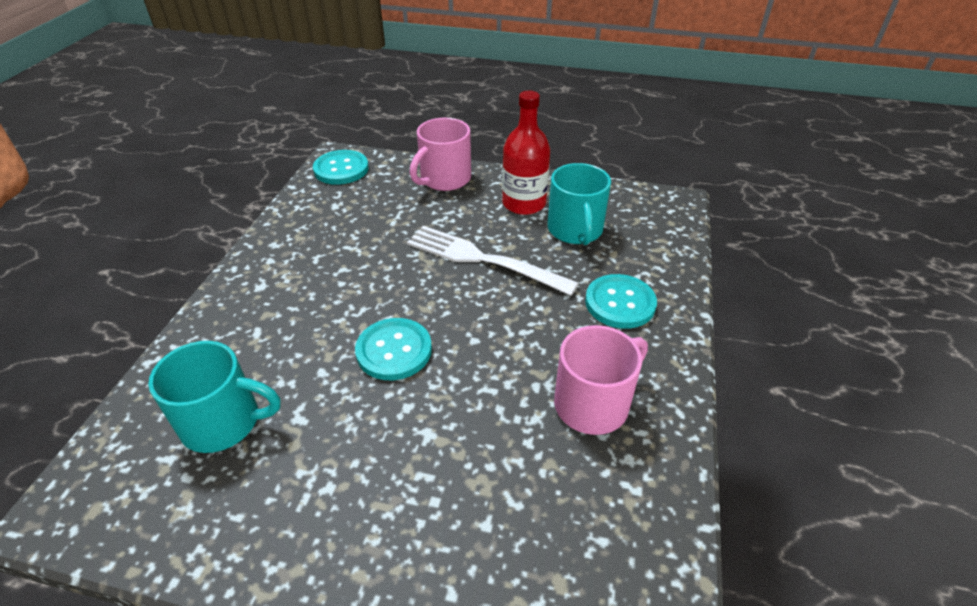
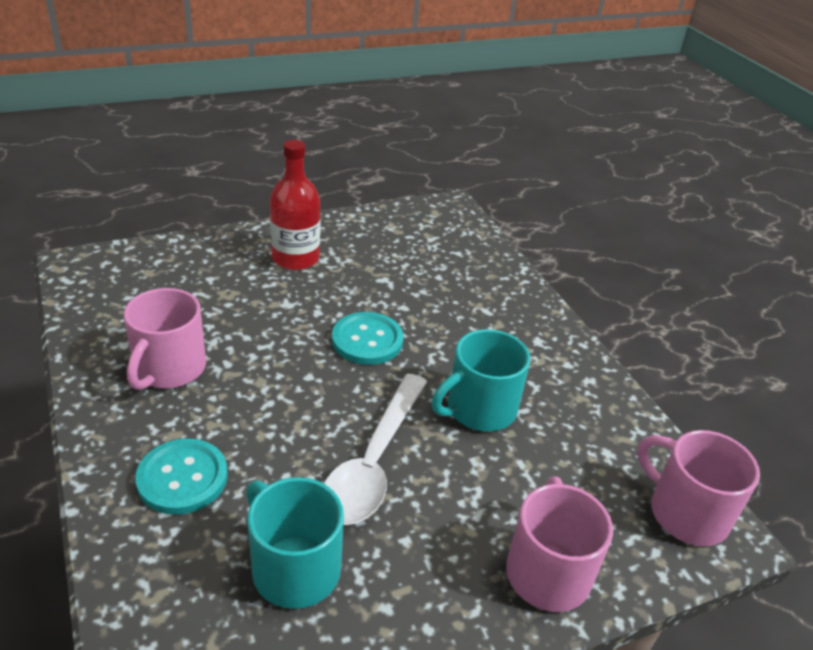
camera: 140 degrees right, 5 degrees down
turquoise mug [148,341,281,453] -> turquoise mug moved to [432,329,531,431]
turquoise button [313,150,369,185] -> pink mug [638,430,760,546]
white fork [407,226,579,296] -> white spoon [324,374,427,525]
red bottle [502,91,550,215] -> red bottle moved to [270,140,321,270]

